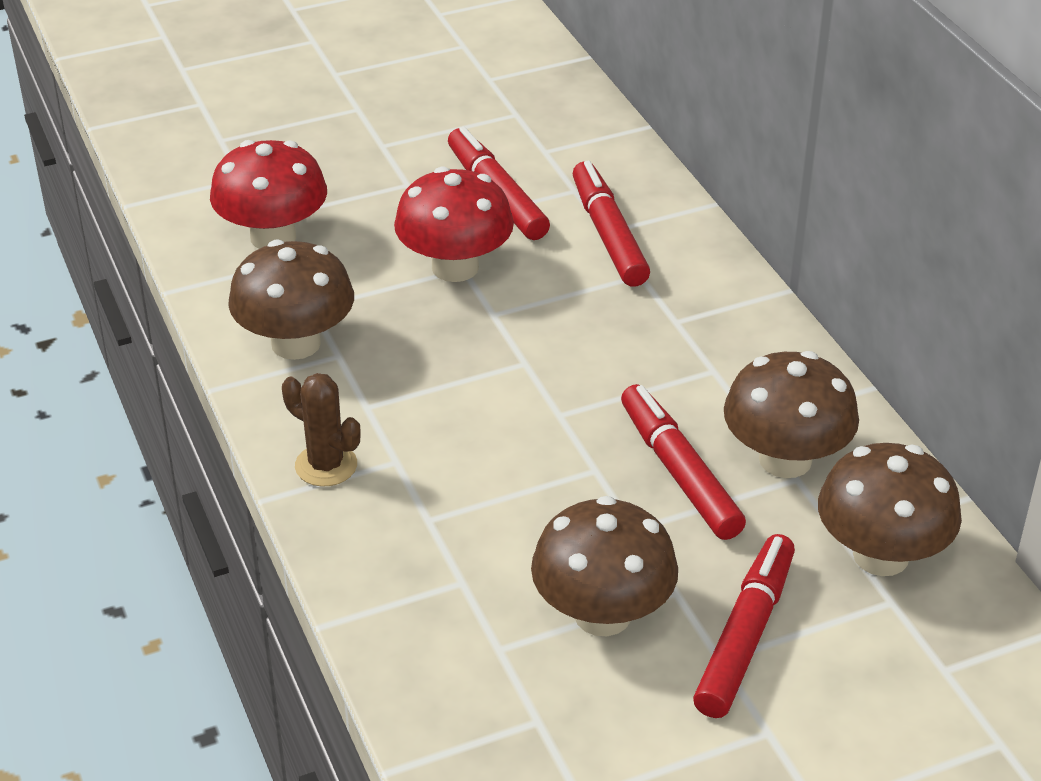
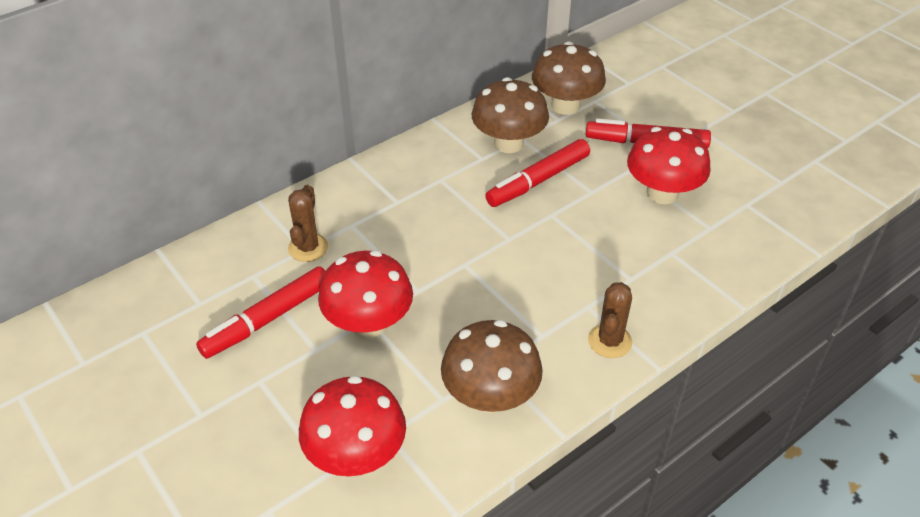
camera: 105 degrees left, 5 degrees up
brown mushroom [531,496,678,636] -> red mushroom [627,127,711,204]
red marker [573,161,650,287] -> brown cactus [288,185,328,262]

